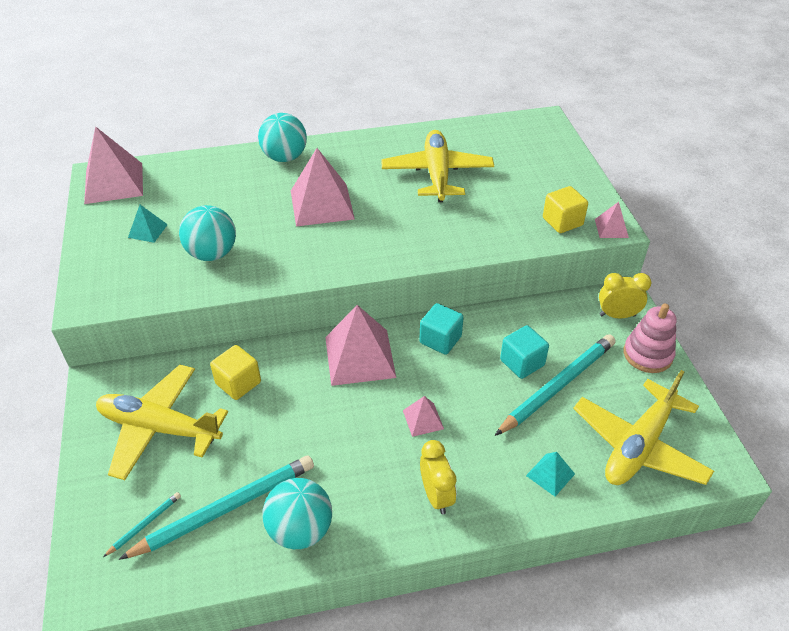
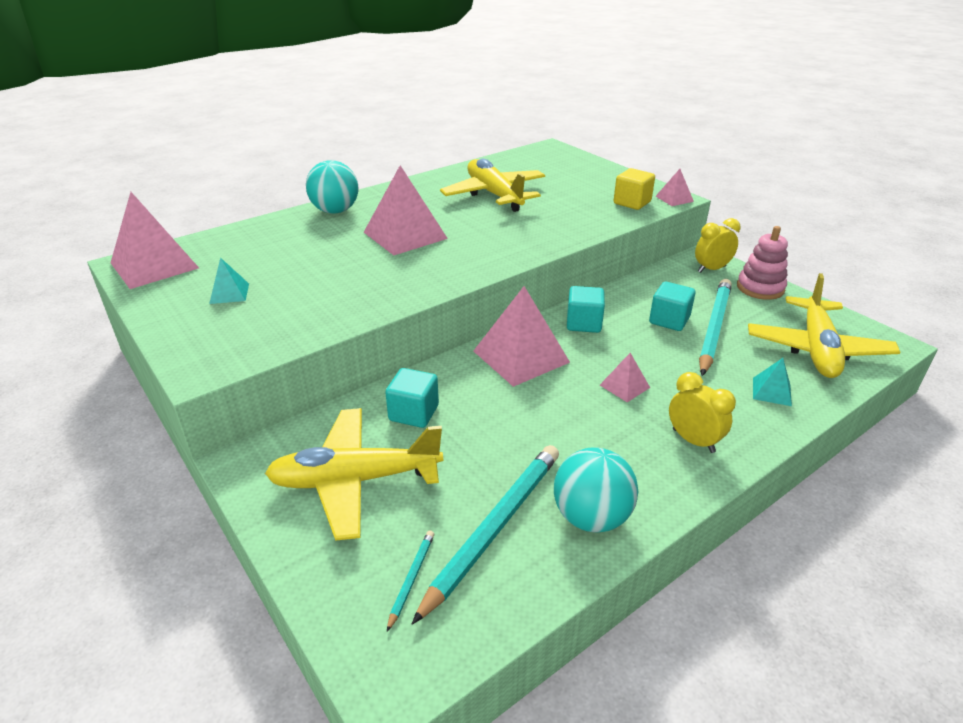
camera: 25 degrees left, 10 degrees down
turquoise ball [179,205,236,261] -> none
yellow cube [210,345,261,400] -> turquoise cube [385,368,439,428]

